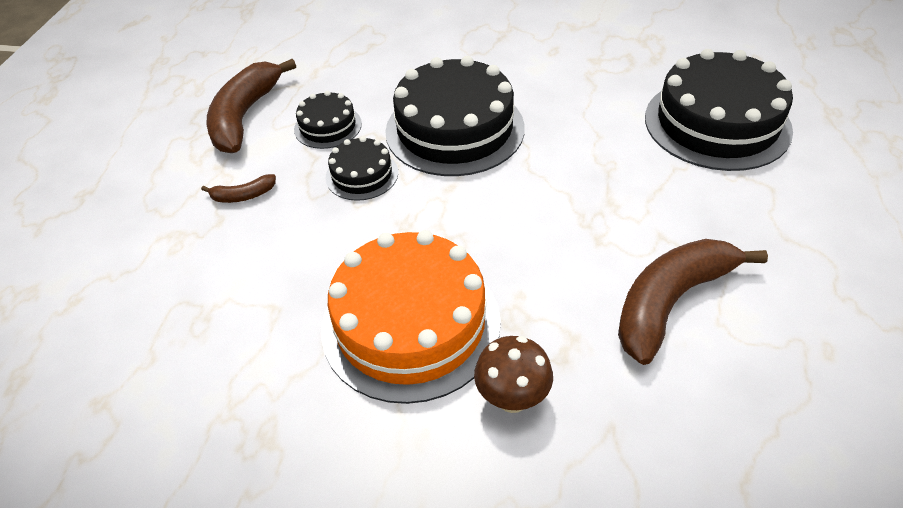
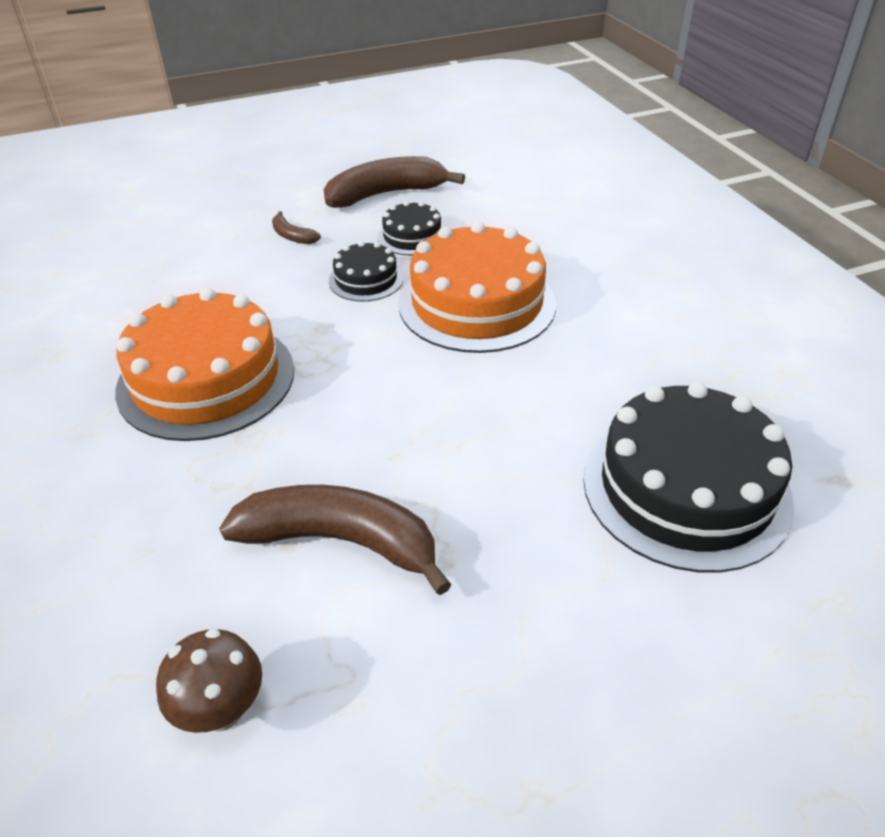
camera: 55 degrees right, 5 degrees down
black cake [385,56,525,176] -> orange cake [398,221,556,353]
brown mushroom [474,336,553,413] -> brown mushroom moved to [156,629,262,733]

